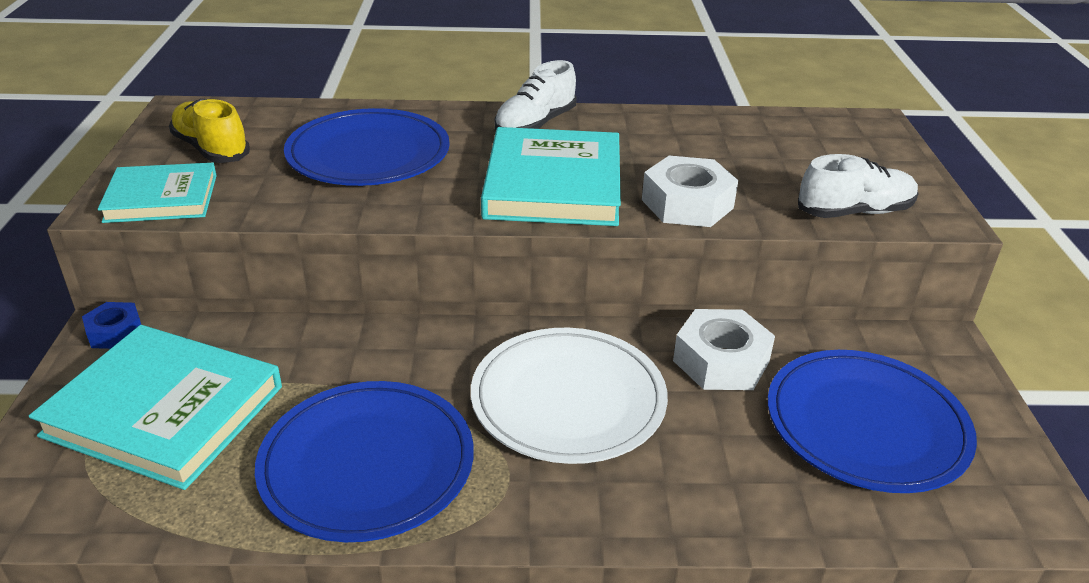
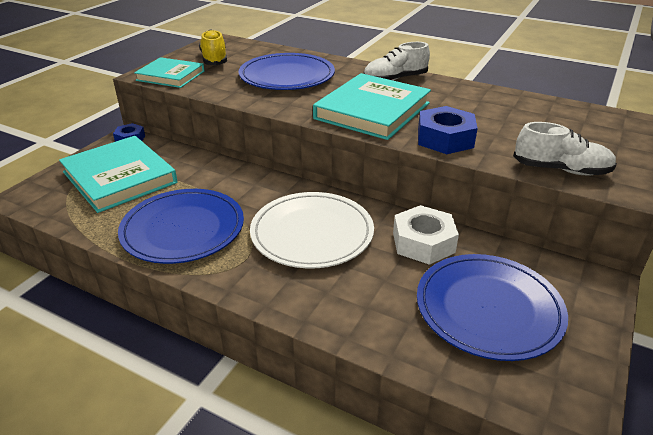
camera: 30 degrees right, 0 degrees up
white nut [642,156,738,227] -> blue nut [418,106,478,154]

